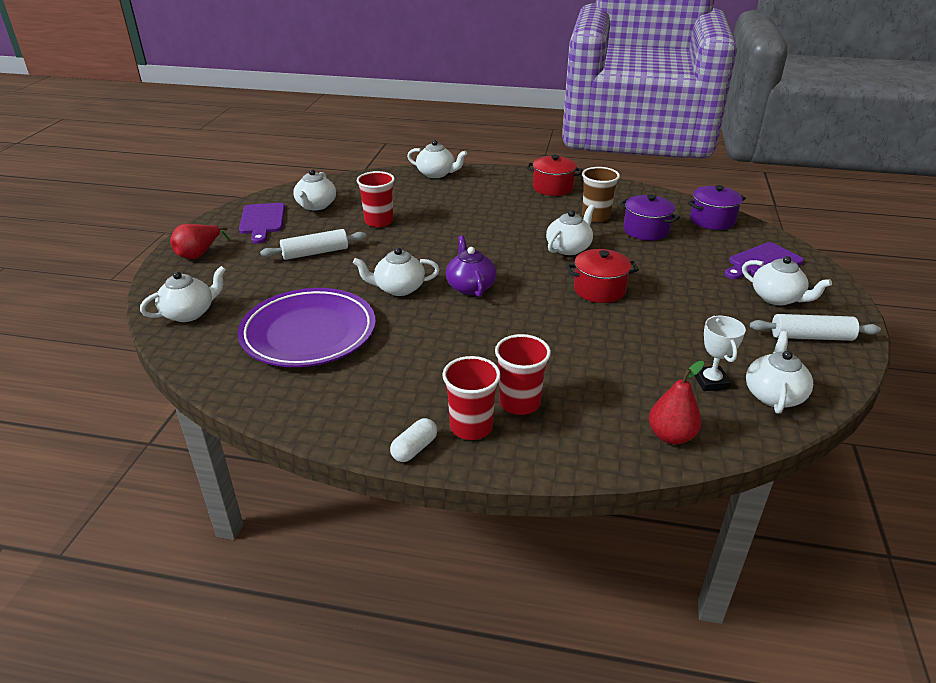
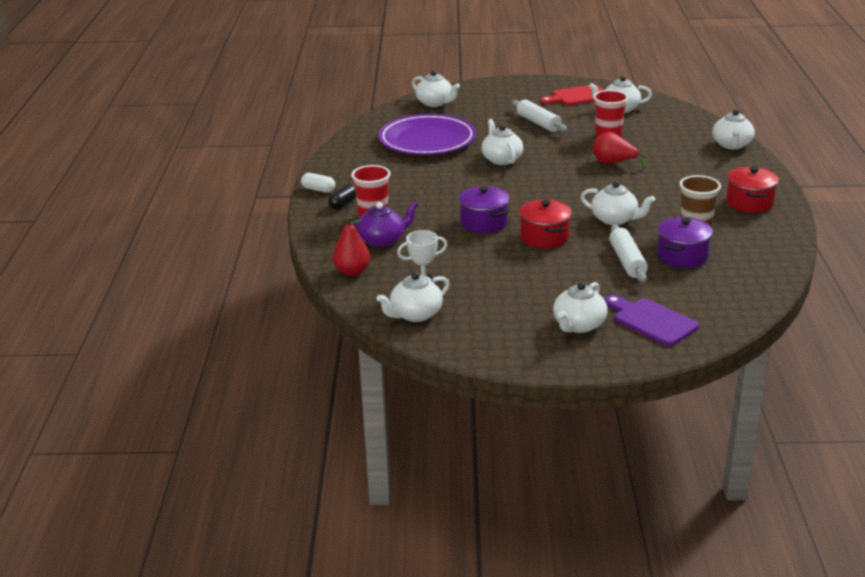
camera: 80 degrees right, 5 degrees down
red pear [170,224,229,259] -> red pear moved to [593,132,647,169]
purple cutting board [239,203,285,244] -> red cutting board [540,84,603,106]
red cup [442,356,501,440] -> black capsule [328,184,356,209]
purple teapot [446,235,497,297] -> purple teapot moved to [352,201,418,247]
purple pot [688,185,746,230] -> purple pot moved to [458,186,509,233]
white teapot [746,331,813,414] -> white teapot turned 135 degrees clockwise [376,272,450,322]
white rolling pin [750,314,881,341] -> white rolling pin moved to [609,225,648,282]

